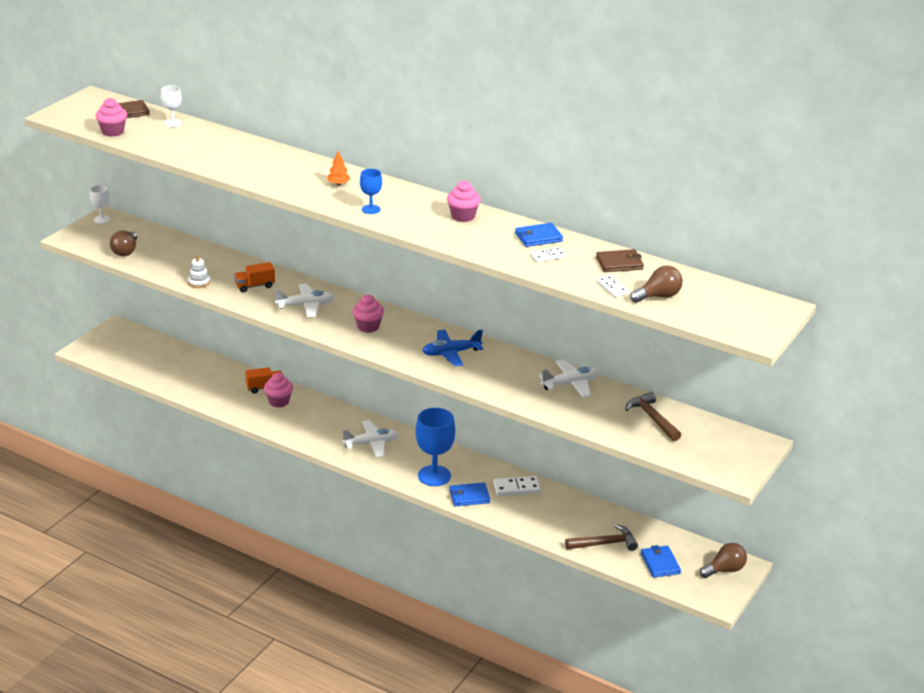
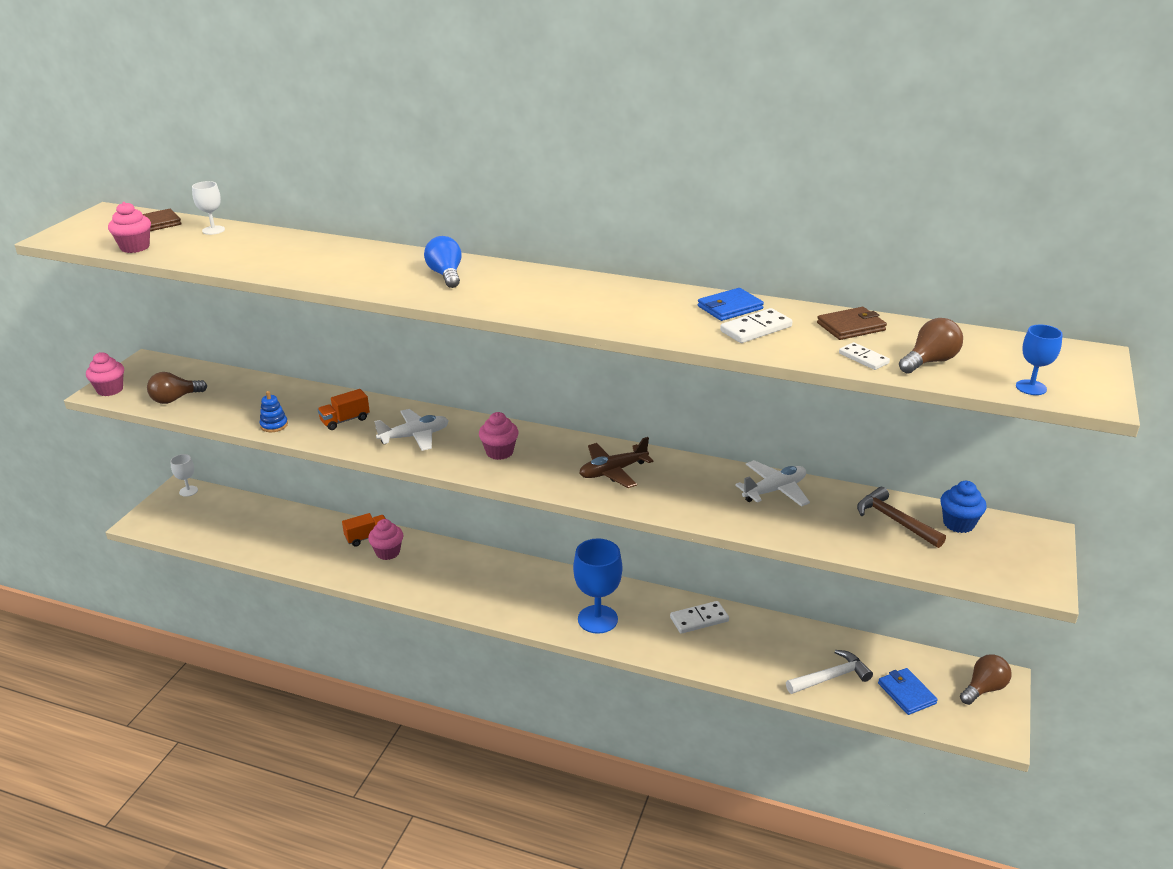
camera: 10 degrees left, 0 degrees up
white goblet [90,185,110,224] -> white goblet moved to [170,454,198,497]
brown light bulb [110,230,137,256] -> brown light bulb turned 60 degrees clockwise [147,372,207,404]
white stacking toy [188,255,210,288] -> blue stacking toy [260,391,288,432]
orange tree [327,151,351,186] -> blue light bulb [424,236,461,288]
white plane [342,420,399,457] -> none
blue goblet [360,169,382,214] -> blue goblet moved to [1016,325,1063,395]
blue plane [422,330,483,366] -> brown plane [579,437,654,488]
pink cupcake [447,180,481,222] -> pink cupcake moved to [86,352,124,396]
blue wallet [449,482,490,506] -> none
white domino [530,247,566,262] -> white domino [720,308,792,343], size x1.53
brown hammer [565,524,638,551] -> white hammer [786,650,873,694]
none -> blue cupcake [940,481,987,533]

